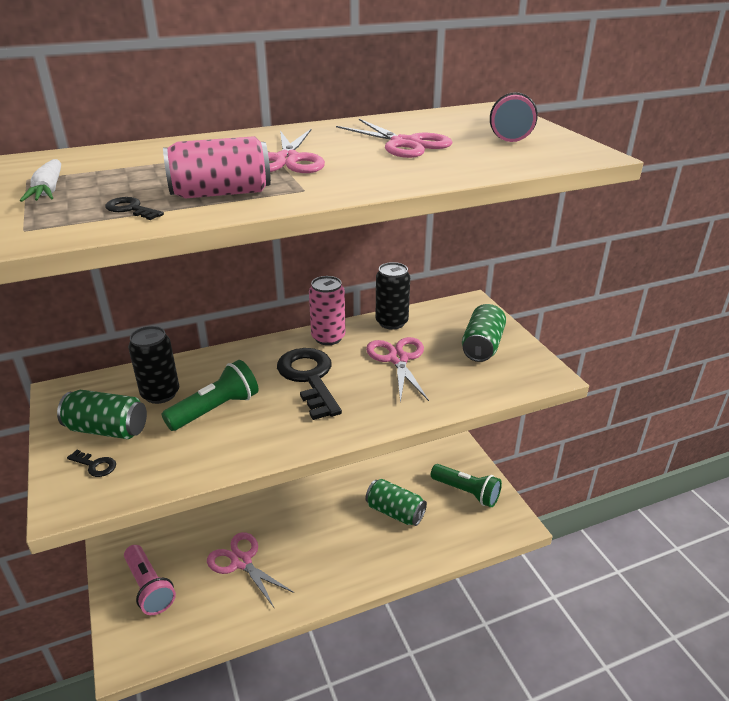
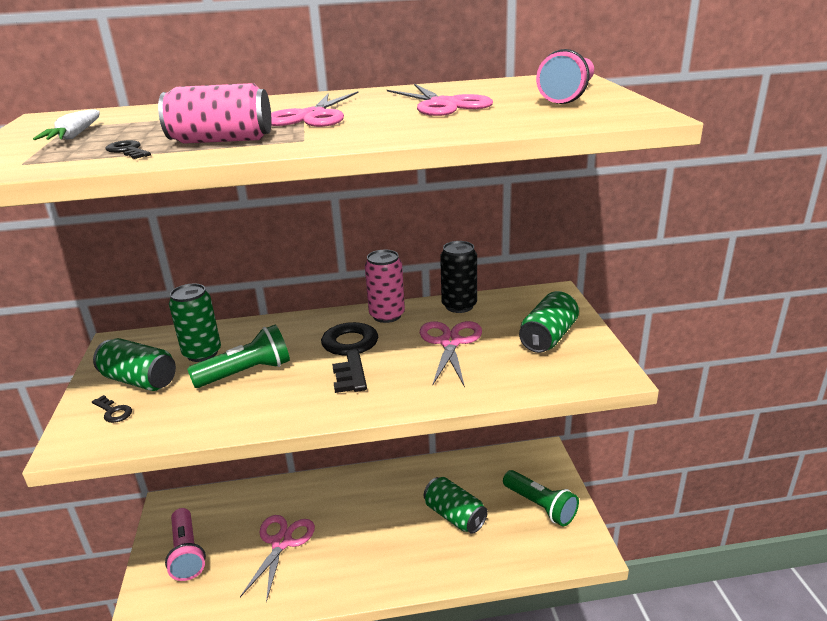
camera: 15 degrees right, 5 degrees down
black can [128,326,179,404] -> green can [169,283,221,362]
pink scissors [207,532,294,609] -> pink scissors turned 45 degrees clockwise [240,515,315,602]

